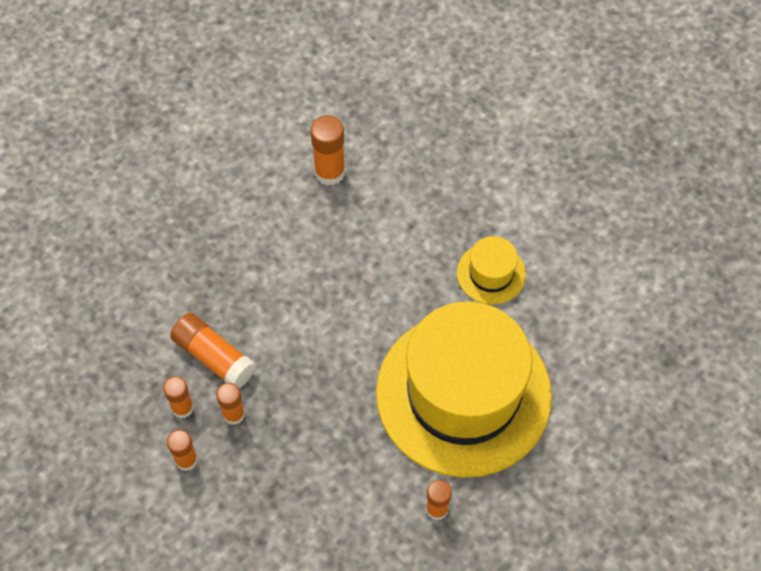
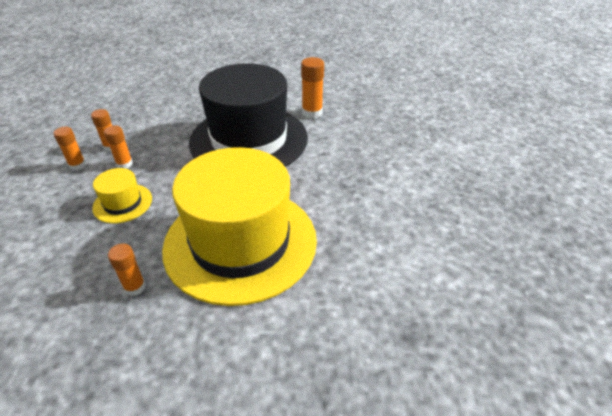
camera: 45 degrees right, 20 degrees down
orange glue stick [170,313,256,388] -> none
yellow hat [457,236,526,304] -> yellow hat moved to [92,168,152,224]
none -> black hat [189,63,308,167]

